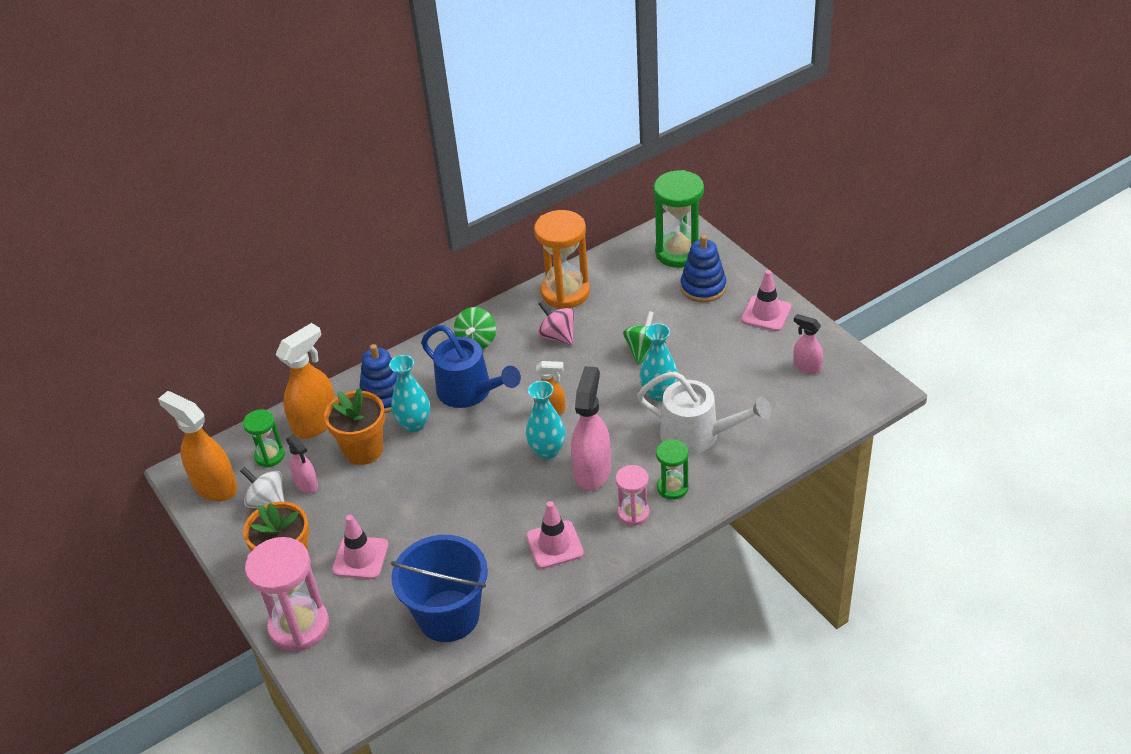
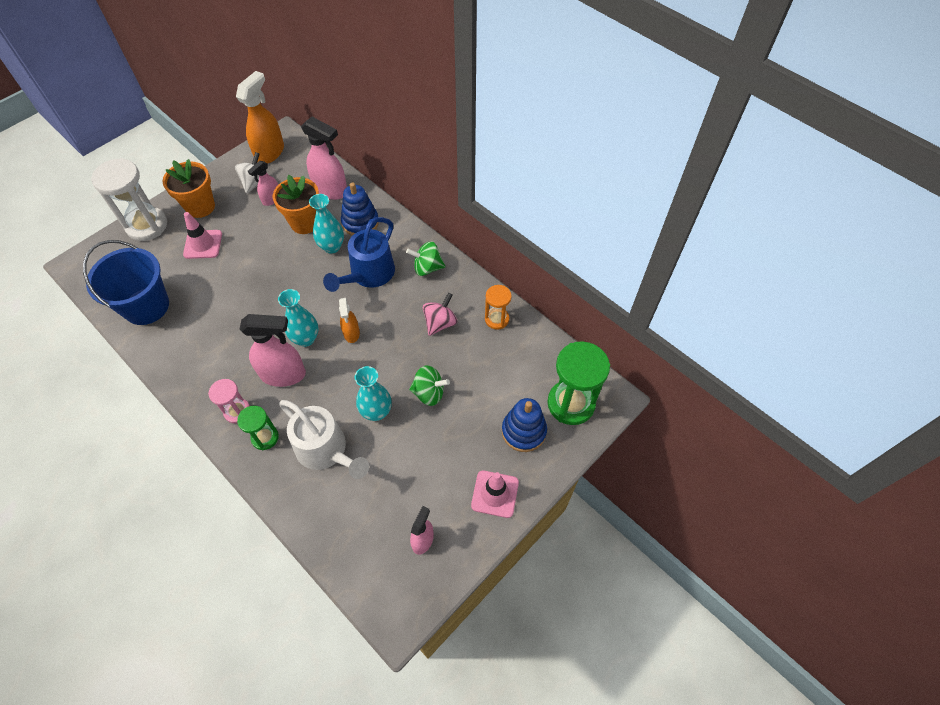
camera: 75 degrees right, 15 degrees up
green hourglass [243,409,285,467] -> none
pink hourglass [245,537,329,652] -> white hourglass [91,158,167,241]
orange spray bottle [275,323,335,439] -> pink spray bottle [301,117,347,200]
pink traffic cone [526,501,584,569] -> none
orange hourglass [534,210,590,309] -> orange hourglass [485,285,512,330], size x0.55
white watering can [637,371,771,454] -> white watering can turned 60 degrees counterclockwise [279,400,369,479]

